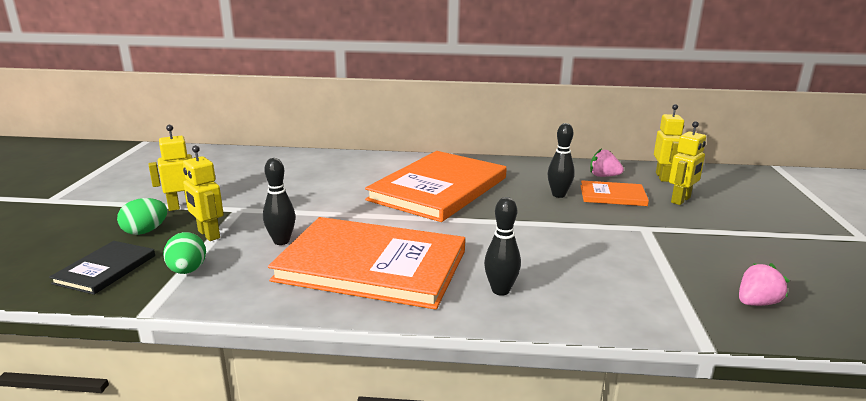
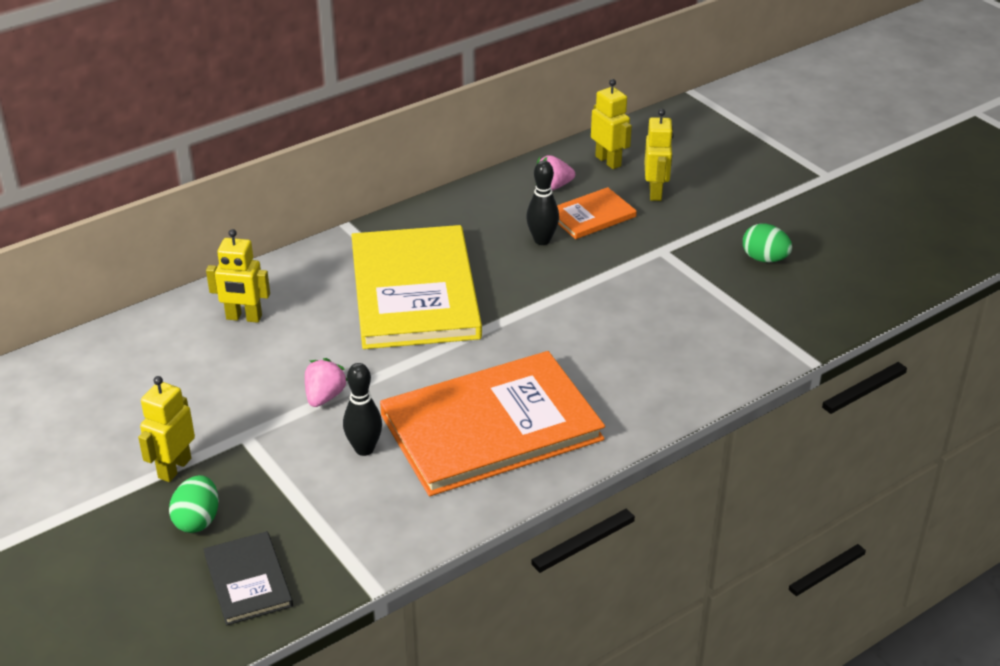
camera: 40 degrees left, 15 degrees up
green egg [163,232,206,274] -> green egg moved to [743,224,792,262]
yellow robot [183,145,224,241] -> yellow robot moved to [206,229,270,323]
orange book [365,151,507,222] -> yellow book [351,225,482,349]
black bowling pin [484,197,521,296] -> none
pink strawberry [739,263,790,306] -> pink strawberry moved to [305,358,347,407]

